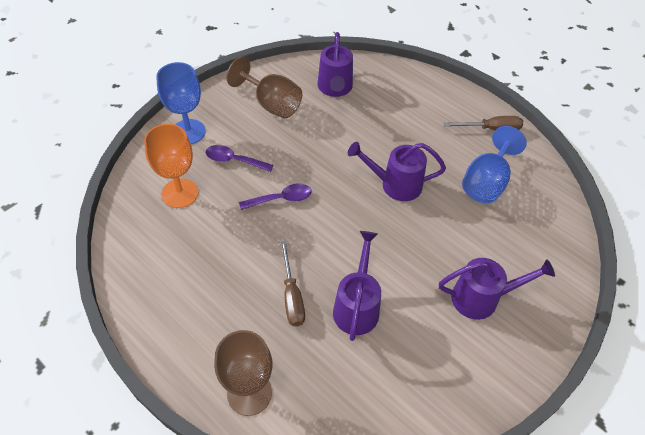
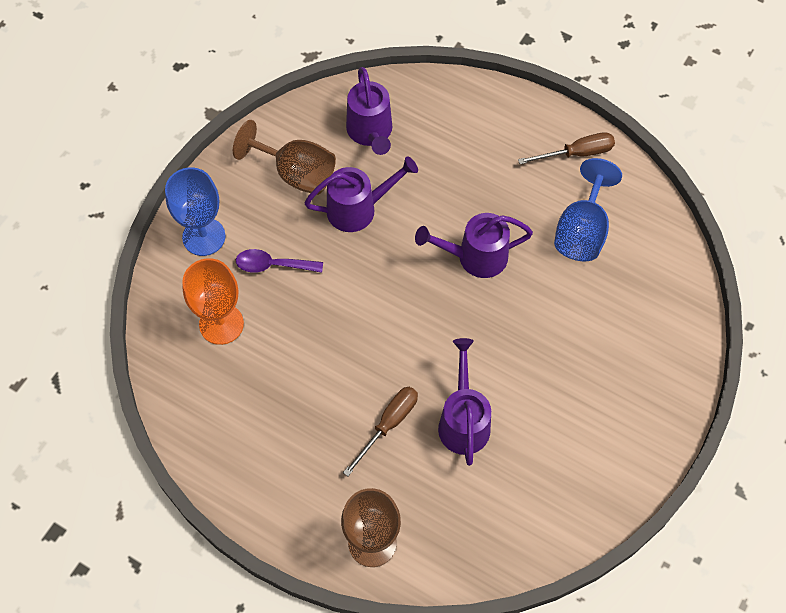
camera: 10 degrees left, 10 degrees up
purple spoon [239,183,311,210] -> none
brown screwdriver [280,240,305,327] -> brown screwdriver turned 120 degrees counterclockwise [343,387,418,476]
purple watering can [439,258,555,320] -> purple watering can moved to [304,156,418,232]

